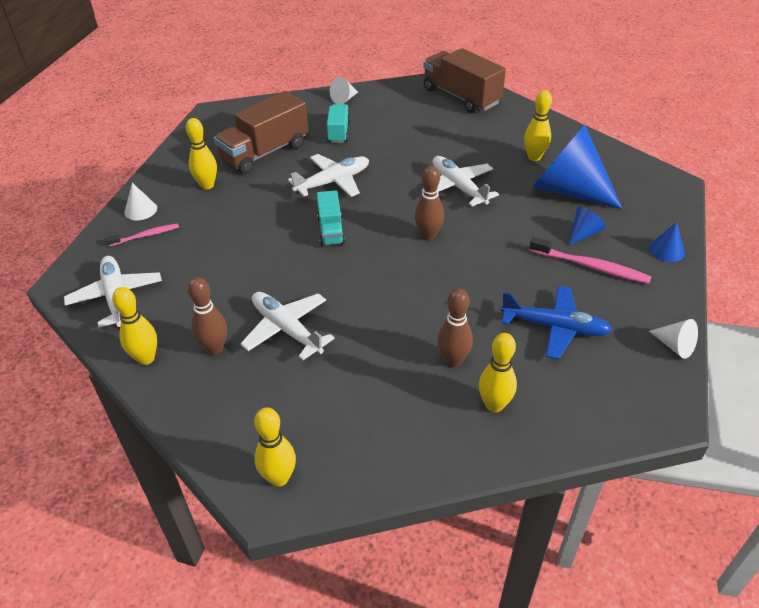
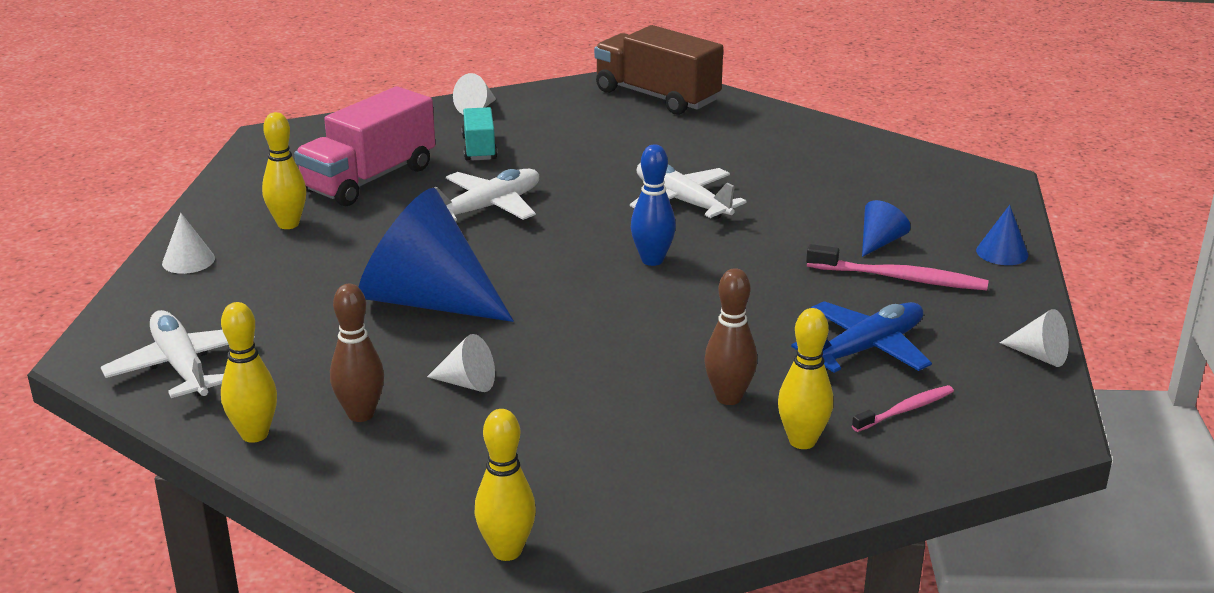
camera: 10 degrees left, 15 degrees down
pink toothbrush [106,223,179,246] -> pink toothbrush moved to [852,385,954,432]
brown truck [214,91,309,174] -> pink truck [294,86,435,206]
white plane [240,292,335,360] -> white cone [427,334,495,392]
turquoise truck [317,190,345,246] -> none
brown bowling pin [414,166,444,241] -> blue bowling pin [631,144,676,266]
blue plane [500,286,612,359] -> blue plane turned 45 degrees counterclockwise [791,301,932,373]
yellow bowling pin [524,90,552,161] -> none
blue cone [532,124,623,209] -> blue cone moved to [359,188,514,322]

